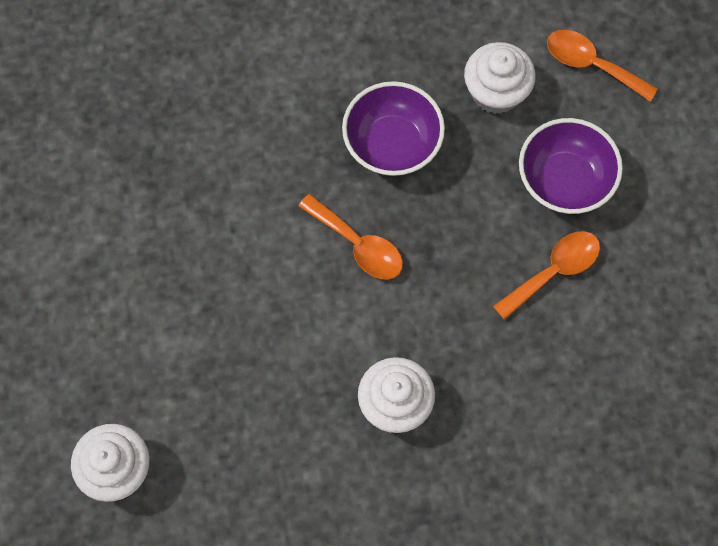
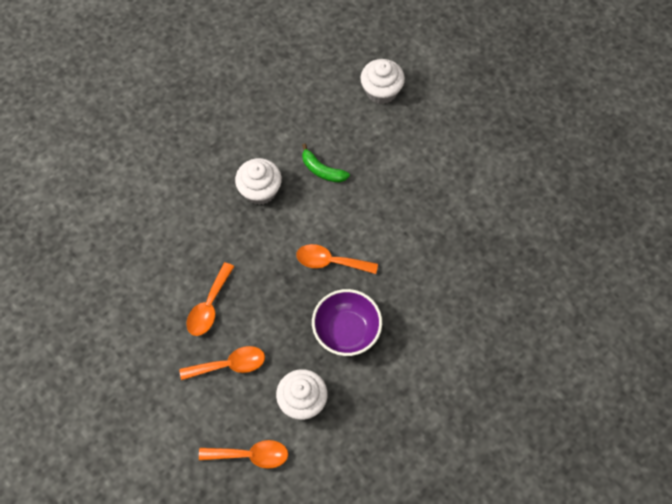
camera: 150 degrees right, 5 degrees down
purple bowl [519,118,623,214] -> orange spoon [179,346,265,380]
none -> green banana [302,144,350,183]

